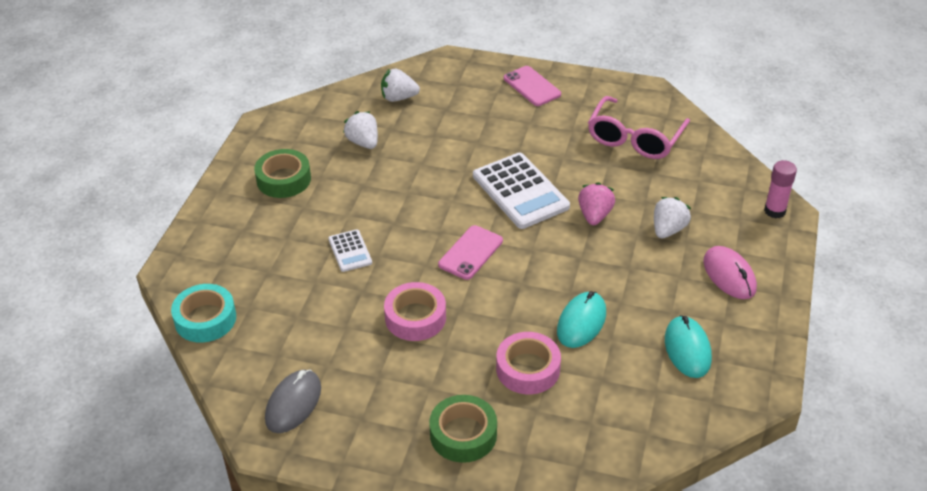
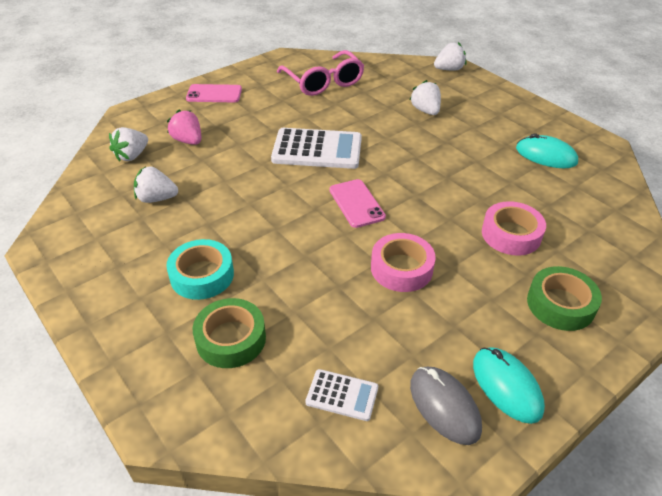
camera: 55 degrees left, 0 degrees up
turquoise tape [171,284,236,343] -> turquoise tape moved to [166,239,234,300]
green tape [254,149,311,198] -> green tape moved to [193,298,266,368]
white calculator [328,229,372,272] -> white calculator moved to [305,369,378,421]
turquoise mouse [557,291,606,348] -> turquoise mouse moved to [473,347,545,424]
pink strawberry [578,182,615,225] -> pink strawberry moved to [167,110,201,145]
pink mouse [703,246,757,299] -> none
pink glue stick [764,160,797,218] -> white strawberry [434,42,466,71]

